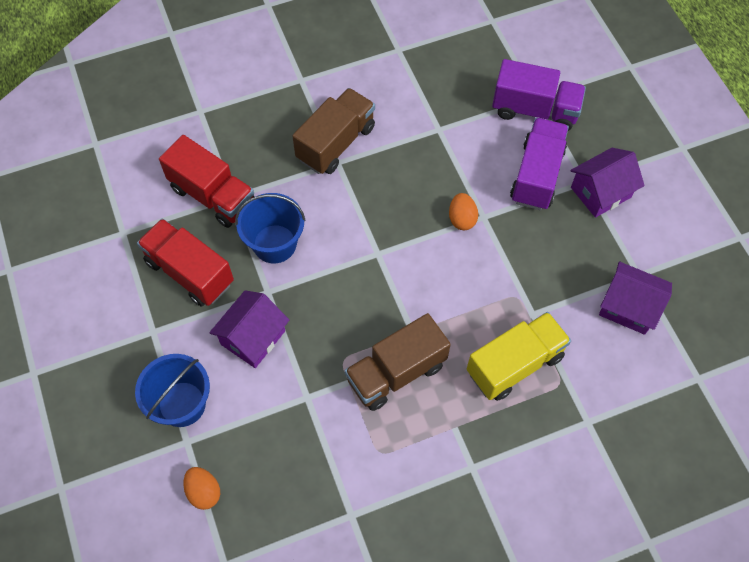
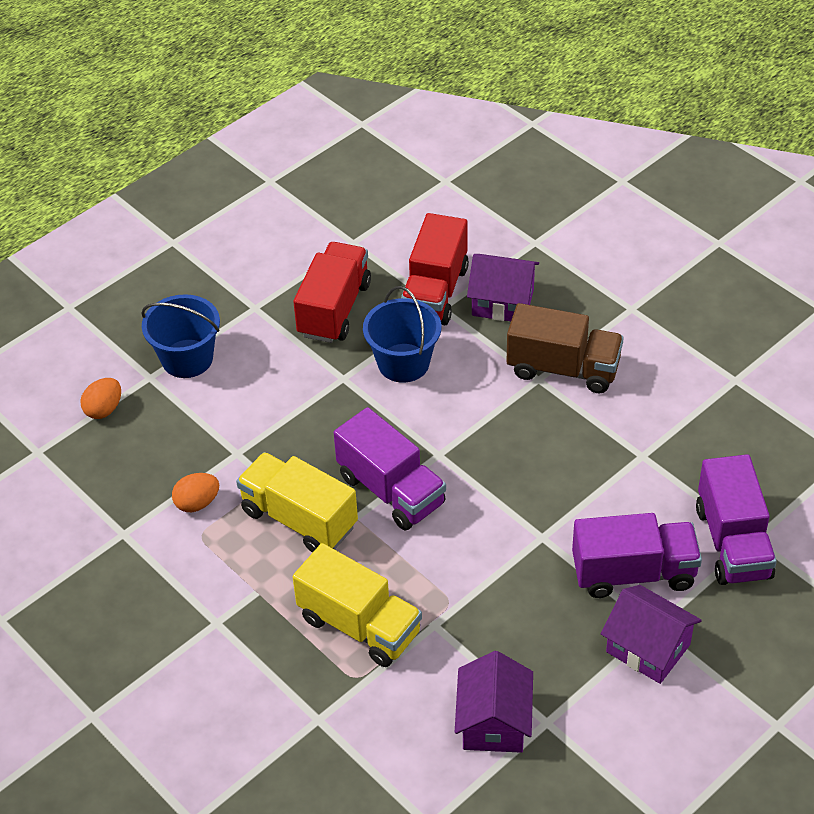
camera: 70 degrees right, 15 degrees down
purple house [209,290,289,368] -> purple house moved to [467,254,539,321]
brown truck [345,313,451,411] -> yellow truck [236,452,358,553]
orange egg [449,193,478,230] -> orange egg moved to [172,473,219,512]
none -> purple truck [334,407,446,531]

